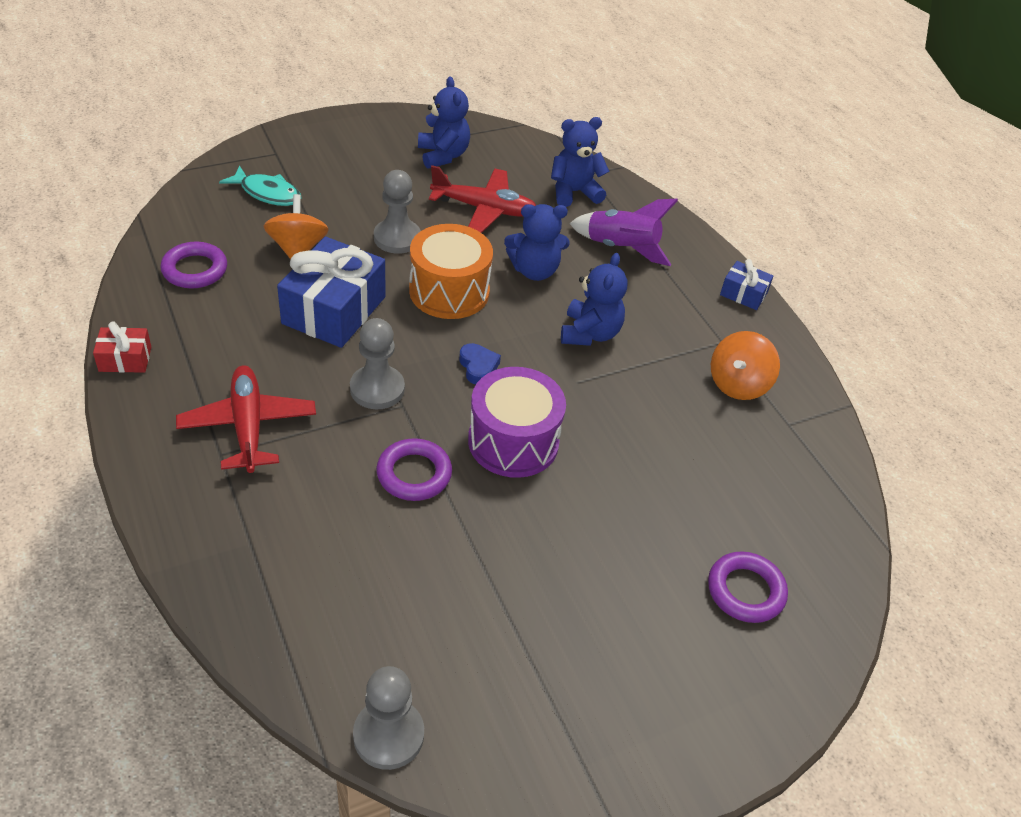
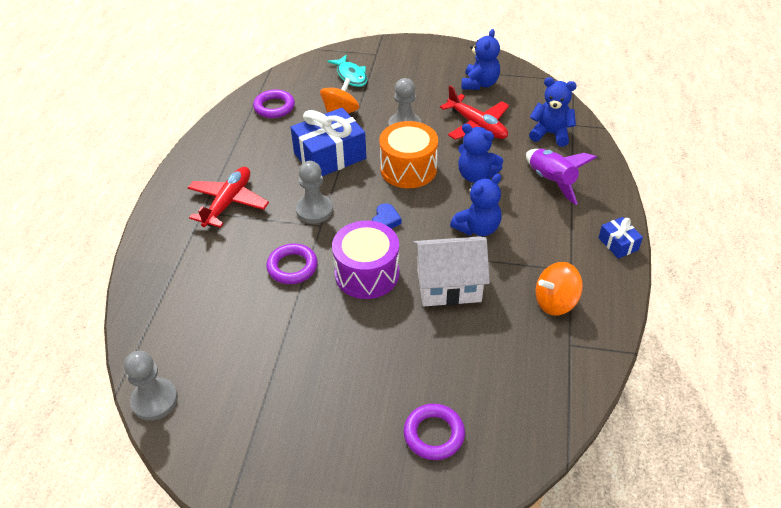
camera: 40 degrees right, 0 degrees up
red gift [93,321,151,373] -> none
none -> white house [413,237,490,306]

